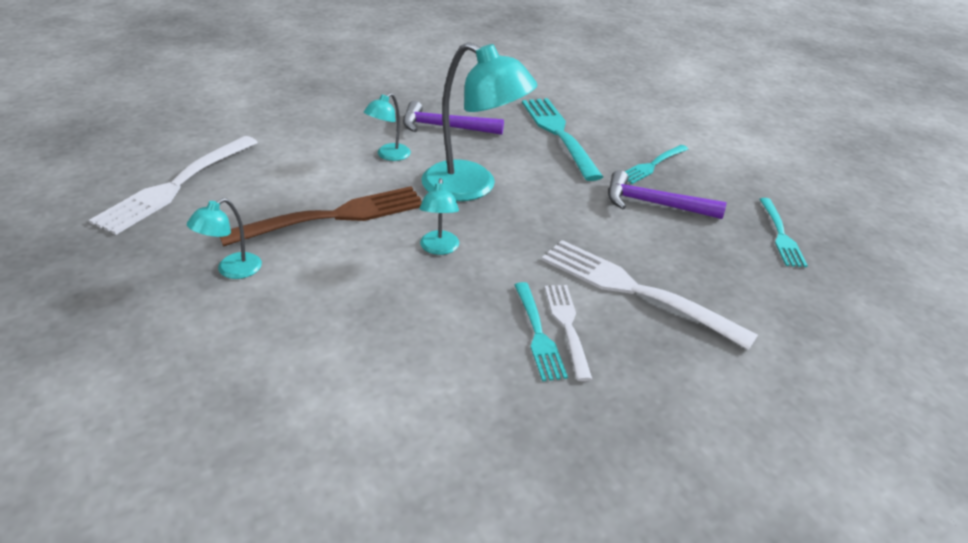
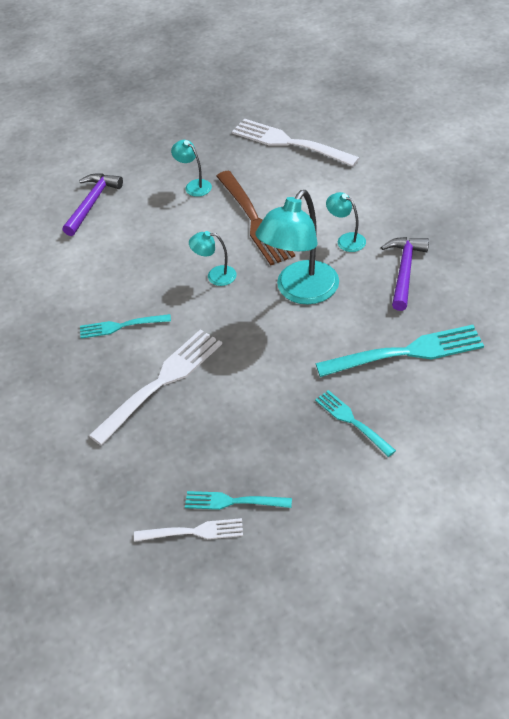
camera: 100 degrees right, 10 degrees up
white fork [545,285,592,381] -> white fork moved to [134,518,243,542]
purple hammer [608,170,726,219] -> purple hammer moved to [62,174,123,236]

